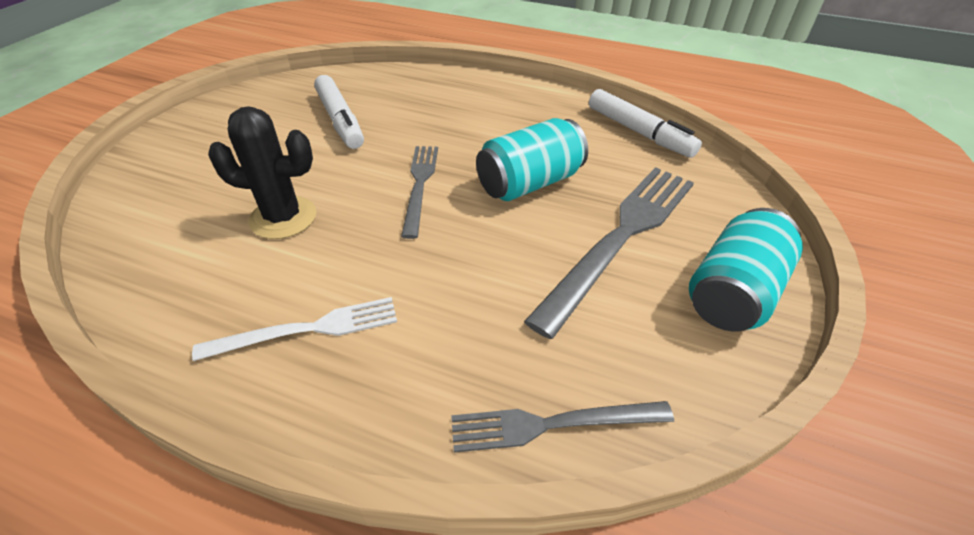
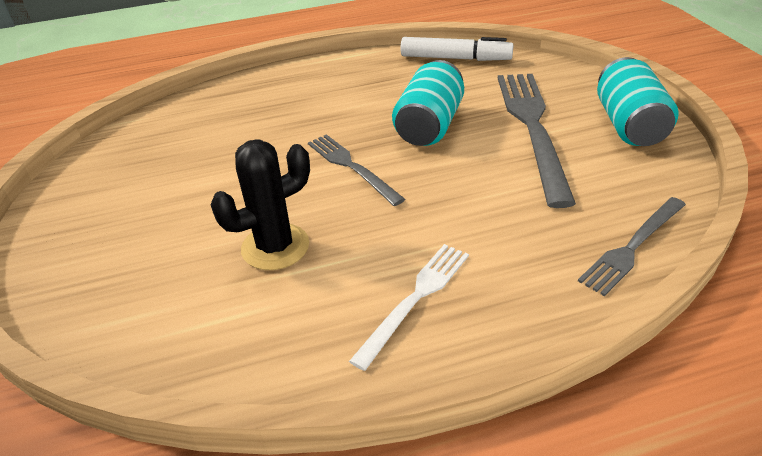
camera: 35 degrees left, 5 degrees down
white marker [314,75,364,149] -> none

